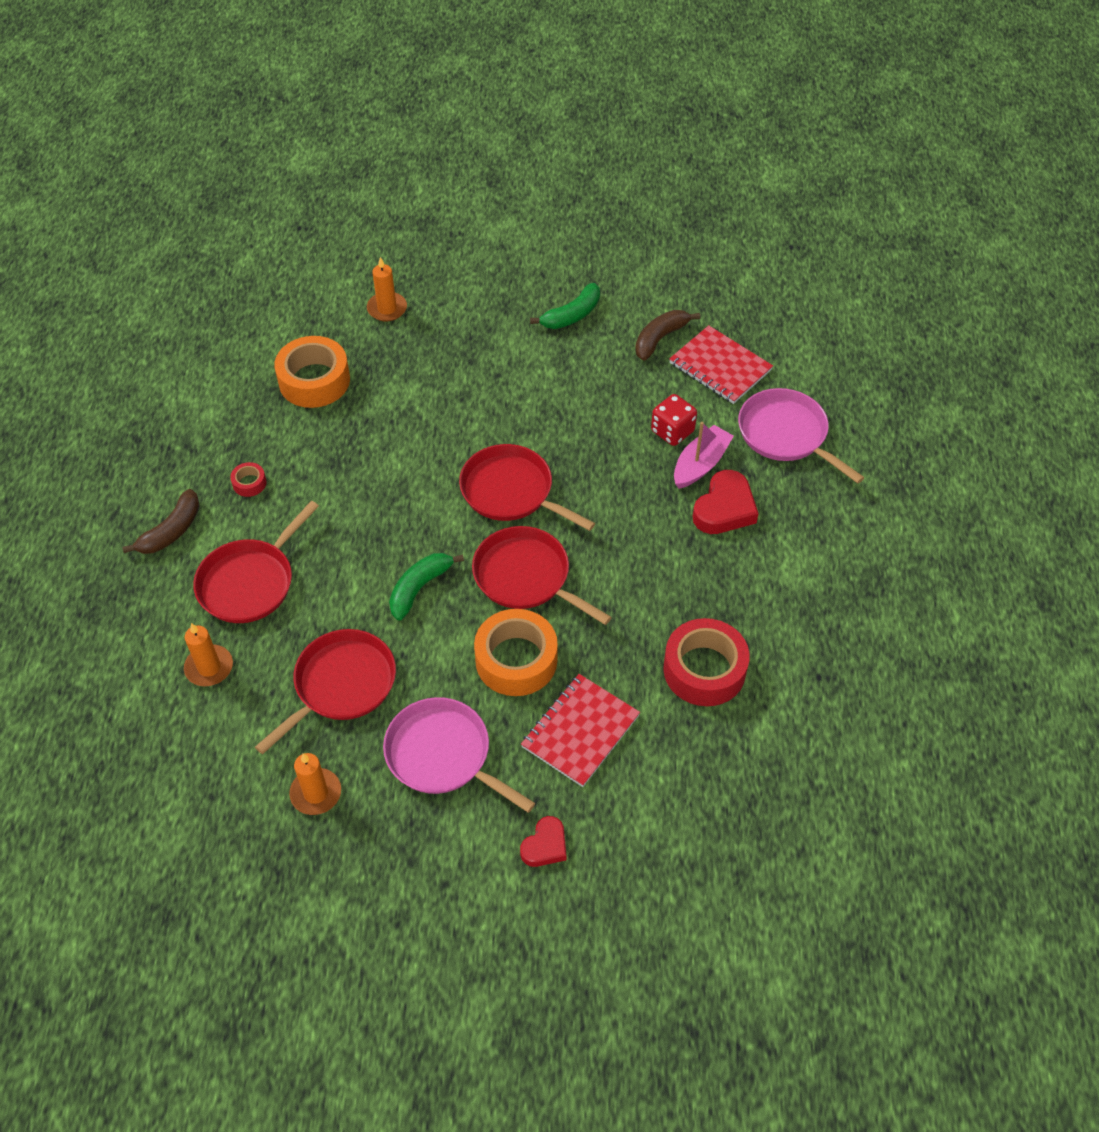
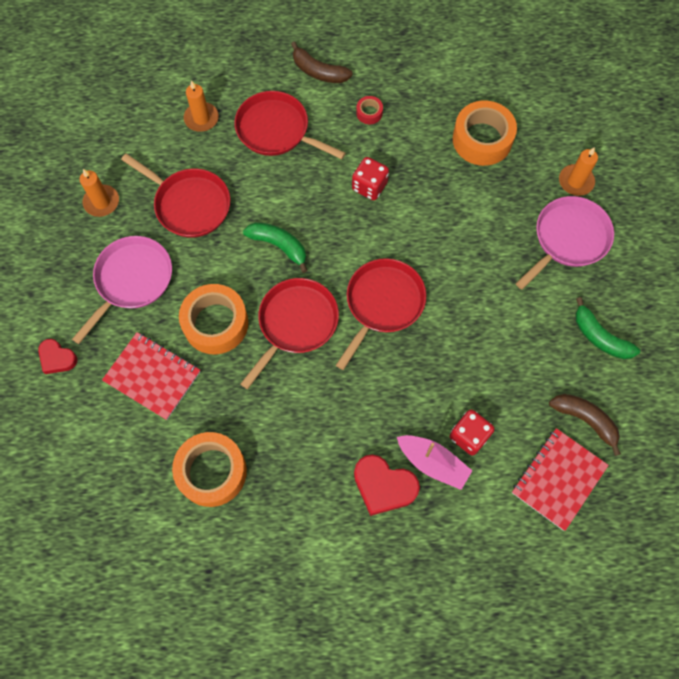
camera: 85 degrees right, 15 degrees up
red tape [663,618,750,706] -> orange tape [172,432,247,507]
pink pan [738,388,865,484] -> pink pan moved to [516,196,614,290]
none -> red dice [352,157,389,200]

